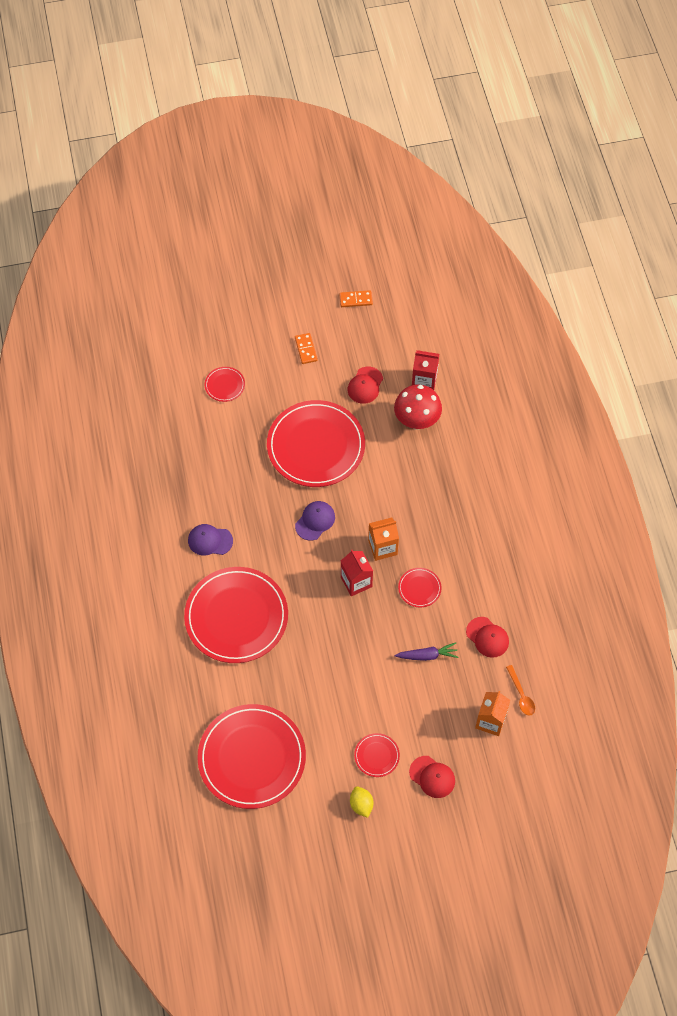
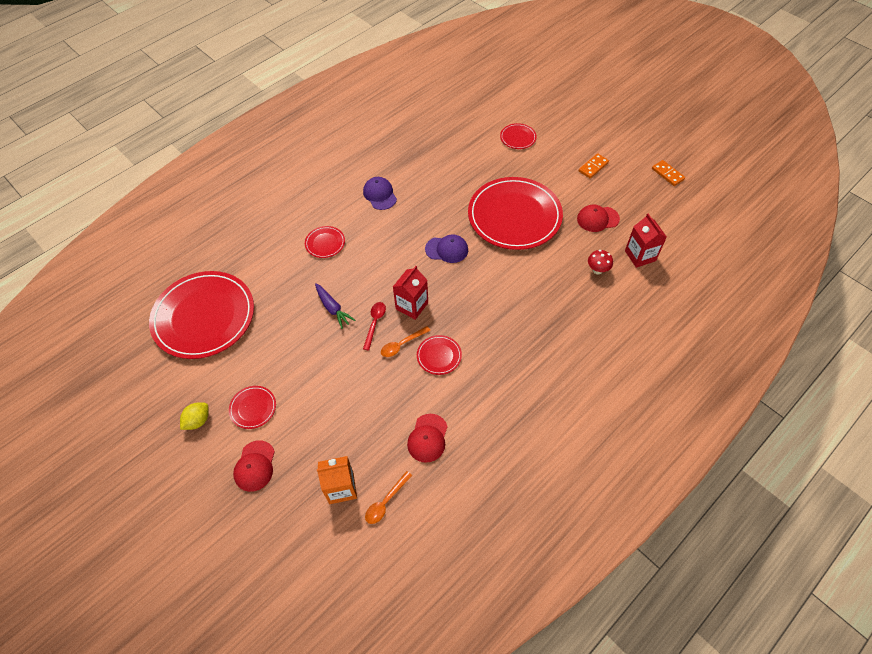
camera: 60 degrees right, 5 degrees down
red plate [184,567,288,663] -> red plate [305,226,345,258], size x0.42
orange carton [368,517,399,561] -> none
red mushroom [394,385,442,430] -> red mushroom [588,250,613,274], size x0.51
purple carrot [395,642,458,661] -> purple carrot moved to [315,284,355,329]
none -> red spoon [363,302,386,350]
none -> orange spoon [381,326,431,357]

